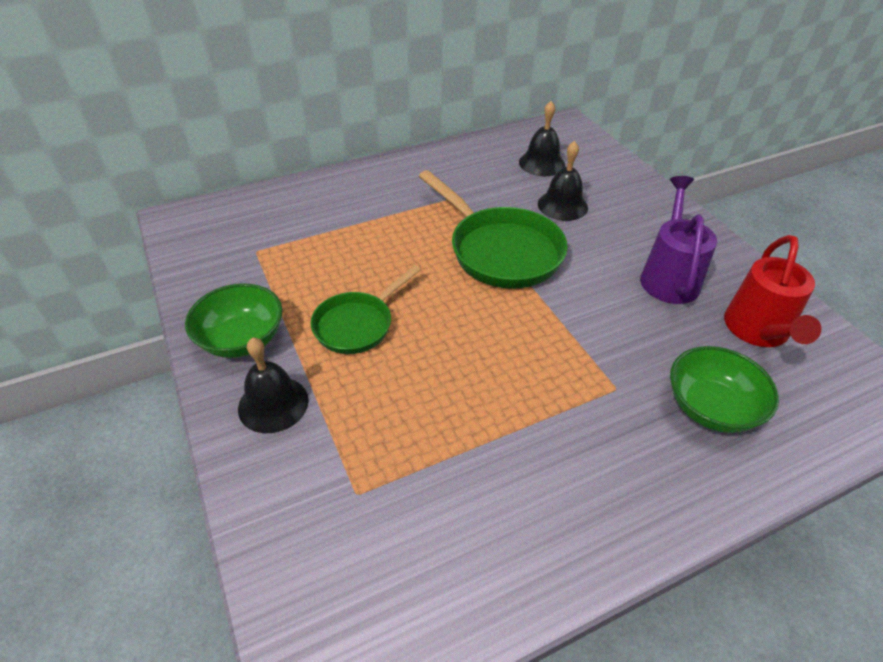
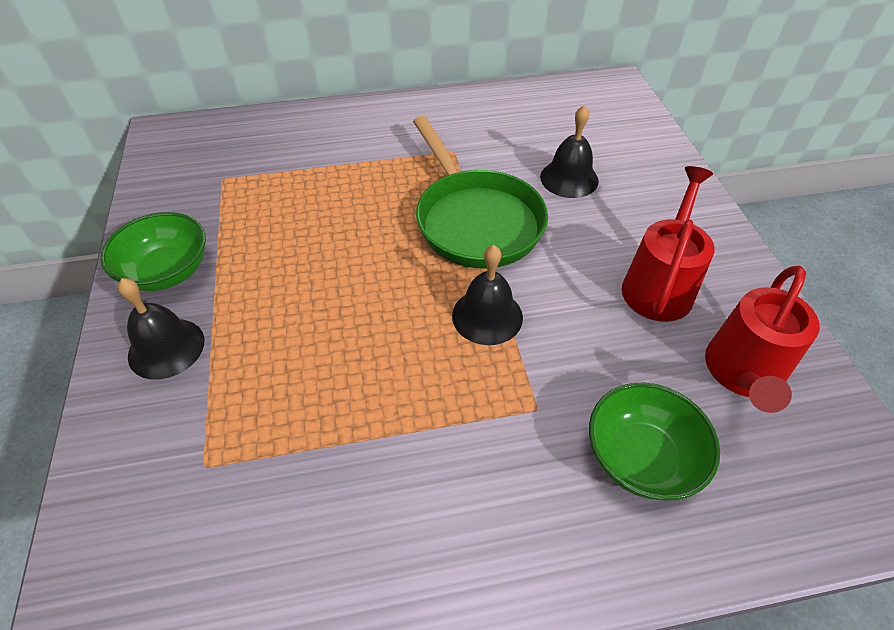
camera: 15 degrees right, 5 degrees up
green pan [311,265,420,354] -> none
black bell [519,101,565,176] -> black bell moved to [452,245,523,345]
purple watering can [640,176,717,304] -> red watering can [622,166,715,322]

